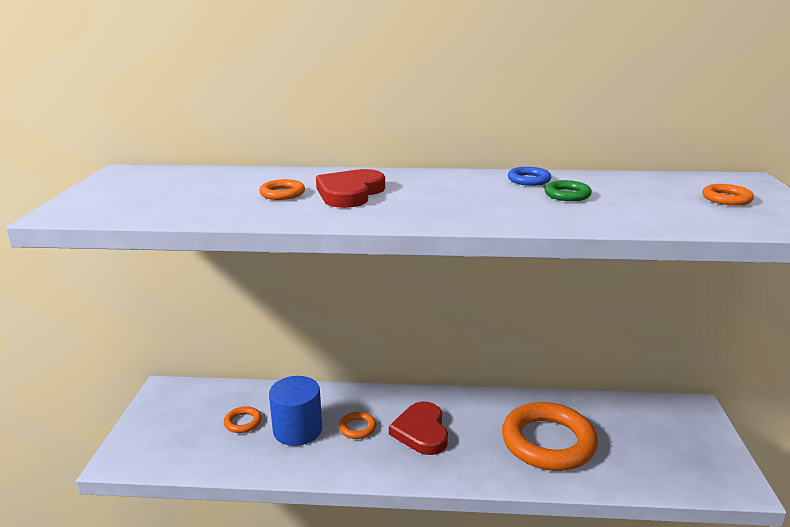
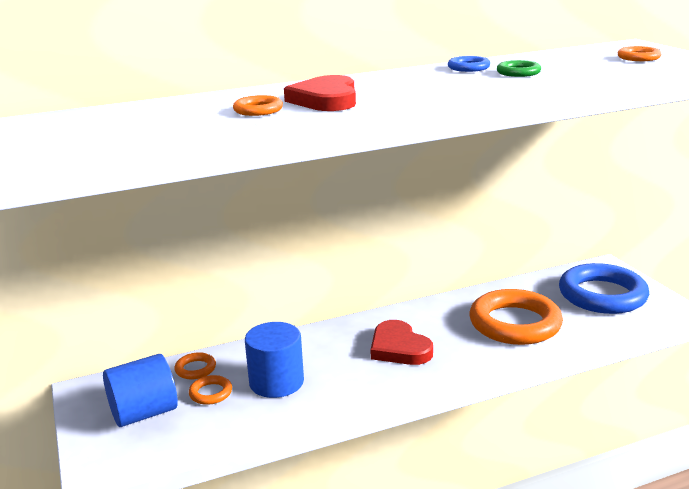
camera: 25 degrees left, 0 degrees up
orange ring [338,412,376,439] -> orange ring moved to [174,352,216,380]
none -> blue cylinder [103,354,178,427]
none -> blue ring [559,263,649,314]

